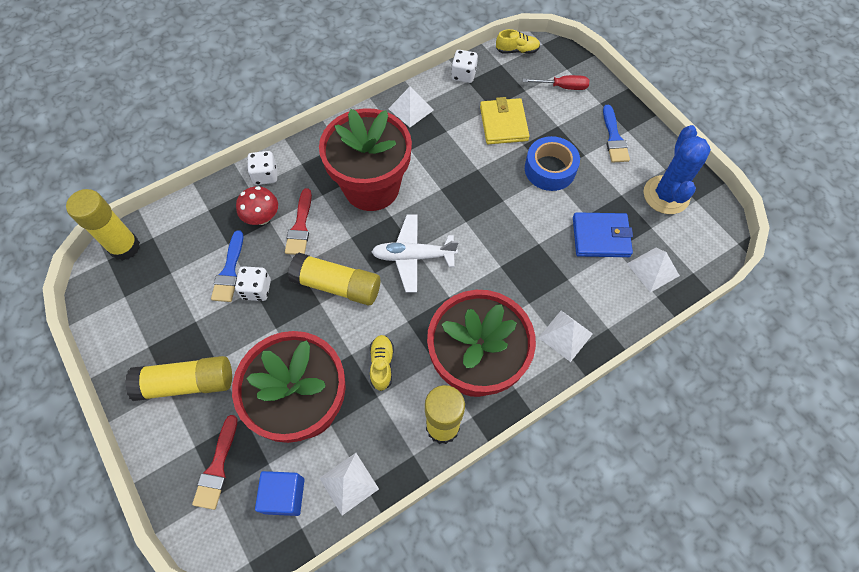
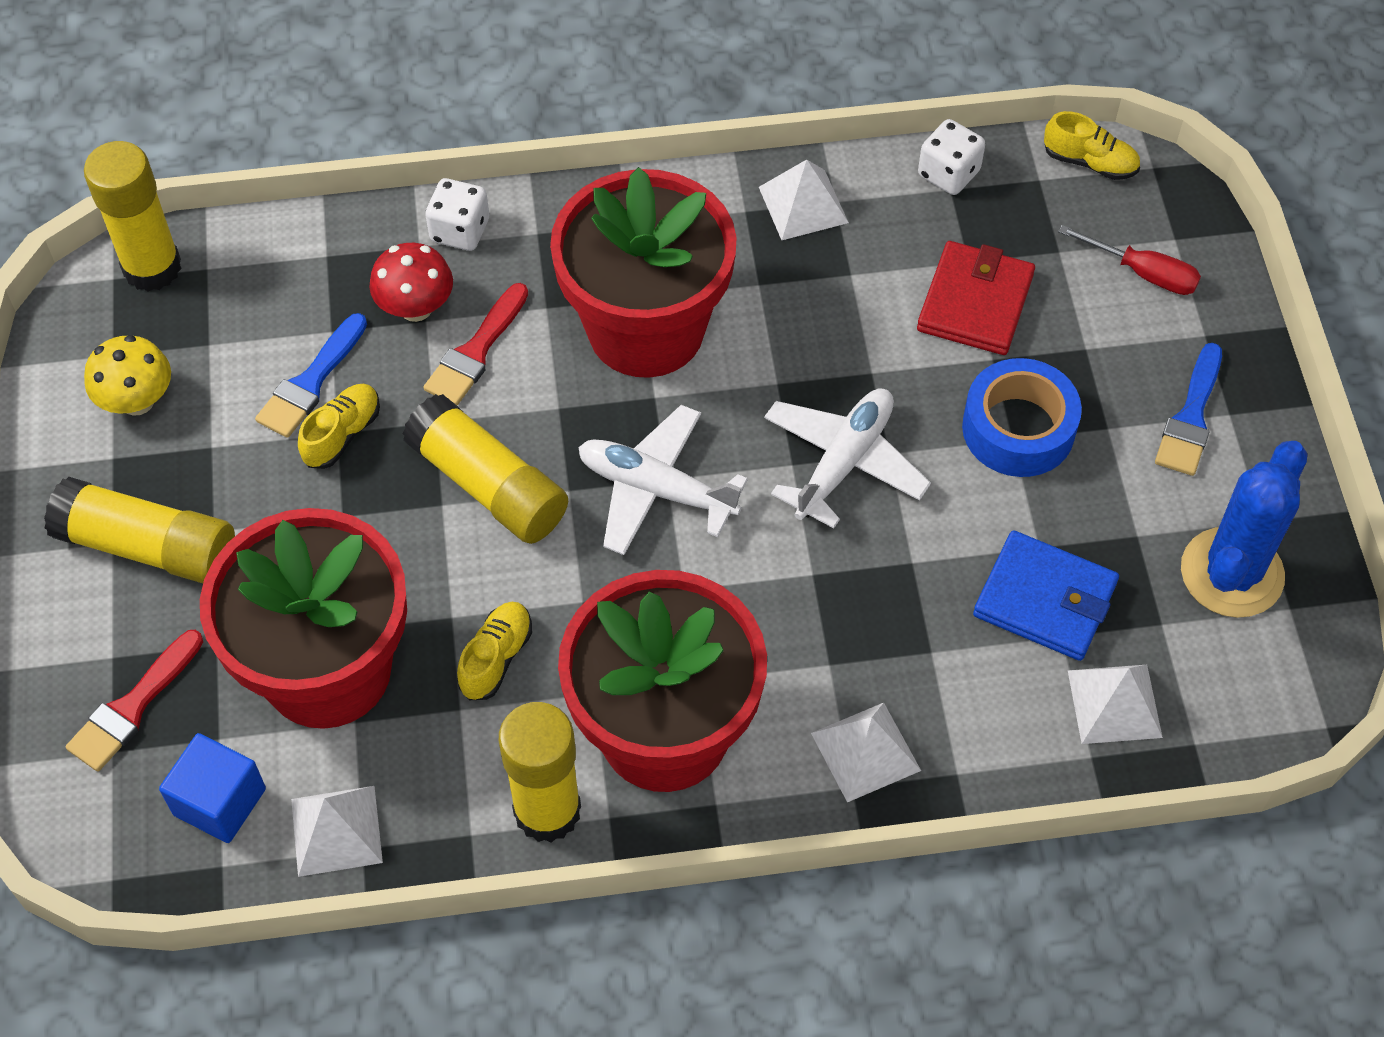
camera: 25 degrees right, 5 degrees down
white dice [235,266,271,301] -> yellow shoe [298,383,380,469]
yellow wallet [480,97,530,144] -> red wallet [917,241,1035,355]
none -> yellow mushroom [84,335,171,416]
none -> white plane [764,388,931,529]

